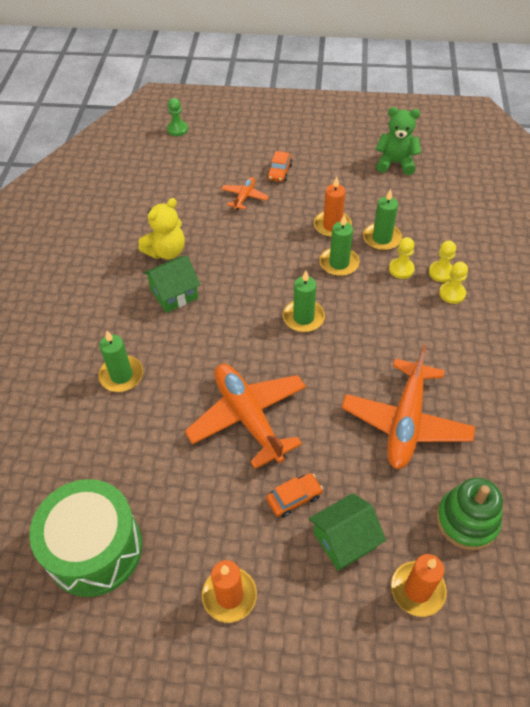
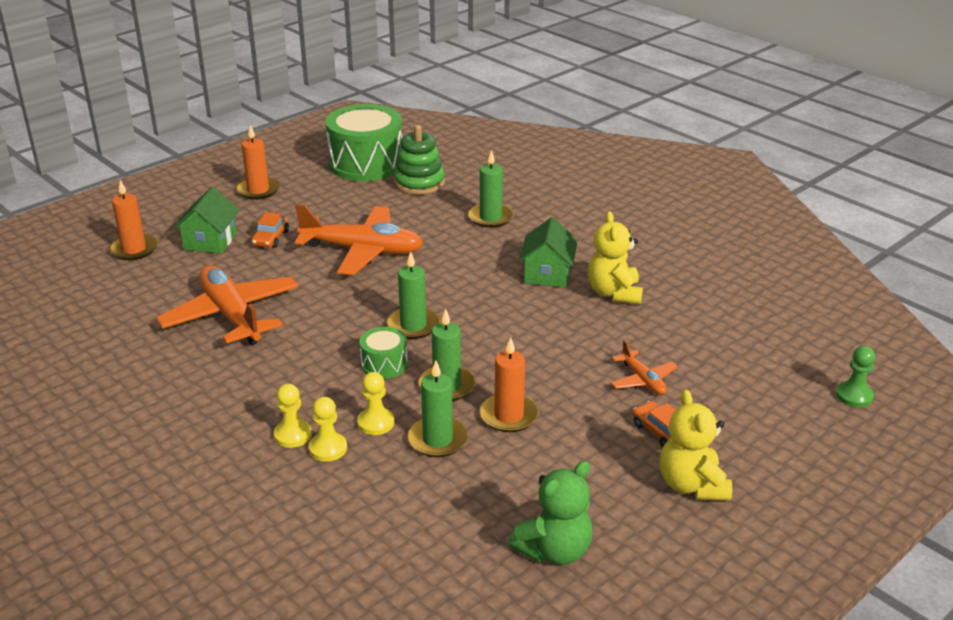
camera: 130 degrees right, 20 degrees down
green stacking toy [436,477,503,550] -> green stacking toy moved to [394,125,445,195]
none -> green drum [359,327,408,379]
none -> yellow teddy bear [660,390,732,501]

